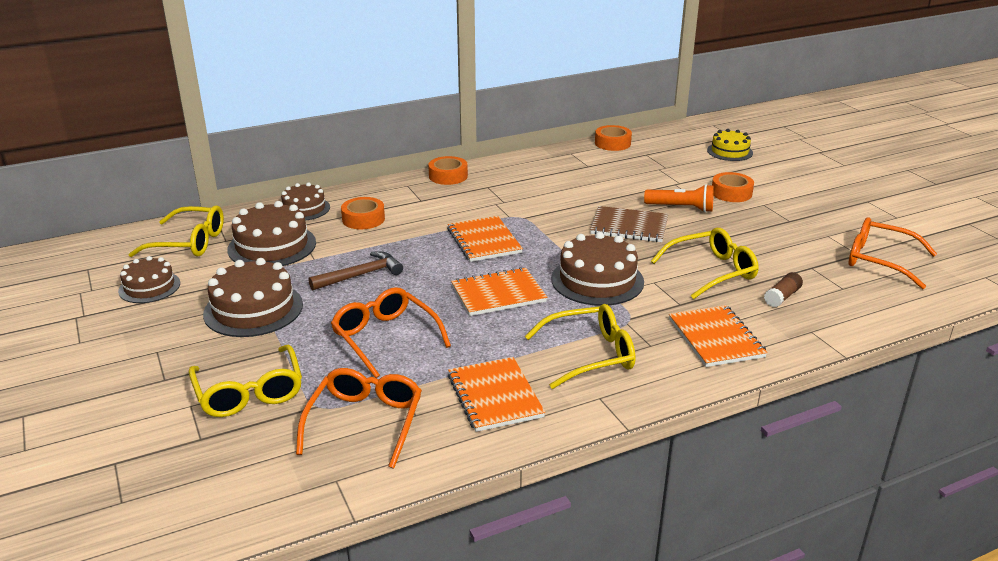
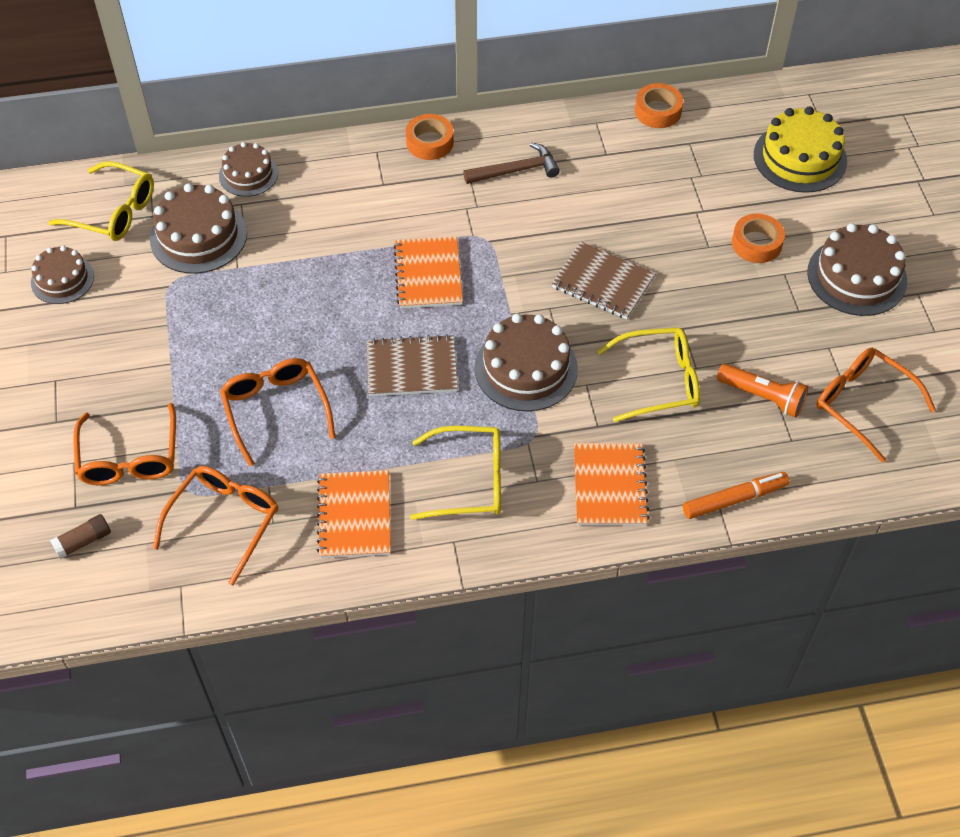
camera: 15 degrees right, 25 degrees up
yellow glasses [189,345,302,417] -> orange glasses [73,403,176,485]
brown cake [203,258,303,337] -> brown cake moved to [807,223,907,316]
brown hammer [308,251,403,291] -> brown hammer moved to [463,142,560,184]
orange tape [341,197,385,230] -> none
orange notebook [451,267,547,316] -> brown notebook [367,334,458,396]
orange flashlight [644,184,714,212] -> orange flashlight moved to [717,364,808,418]
yellow cake [707,129,753,161] -> yellow cake [754,107,847,193], size x1.58
brown glue stick [764,272,803,307] -> brown glue stick moved to [50,514,111,559]
none -> orange marker [683,472,789,519]

